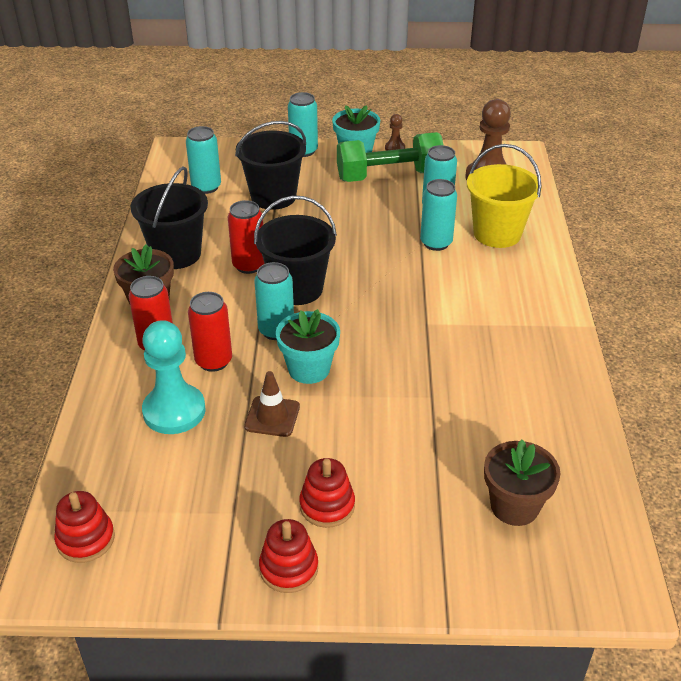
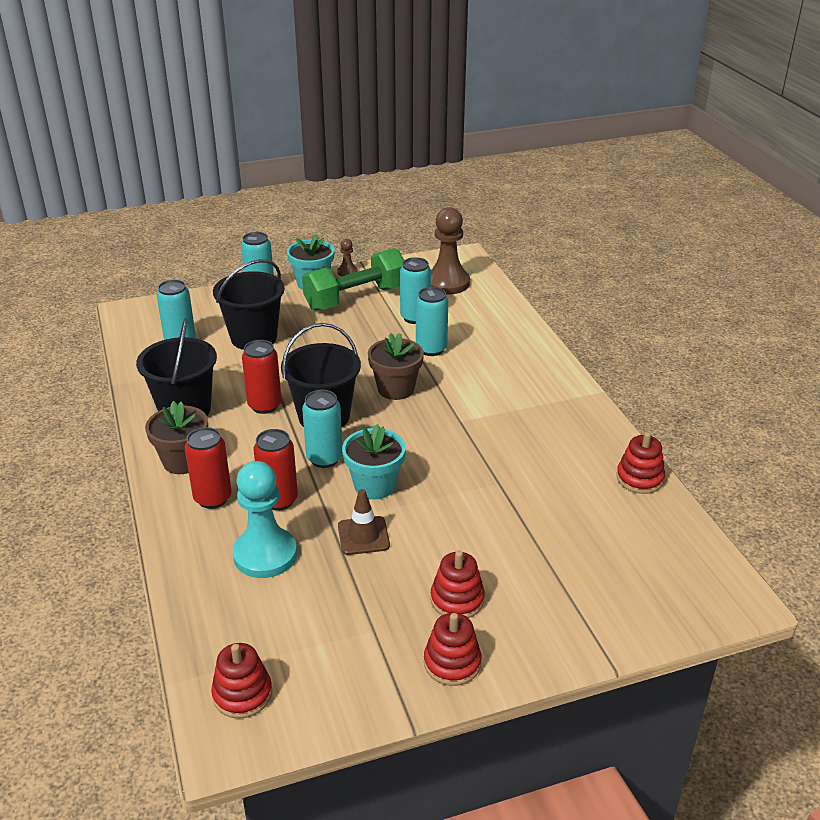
camera: 20 degrees left, 5 degrees down
yellow bucket [467,144,542,248] -> none
brown flower pot [484,440,560,526] -> brown flower pot moved to [368,333,424,400]
none -> red stacking toy [616,432,665,494]

